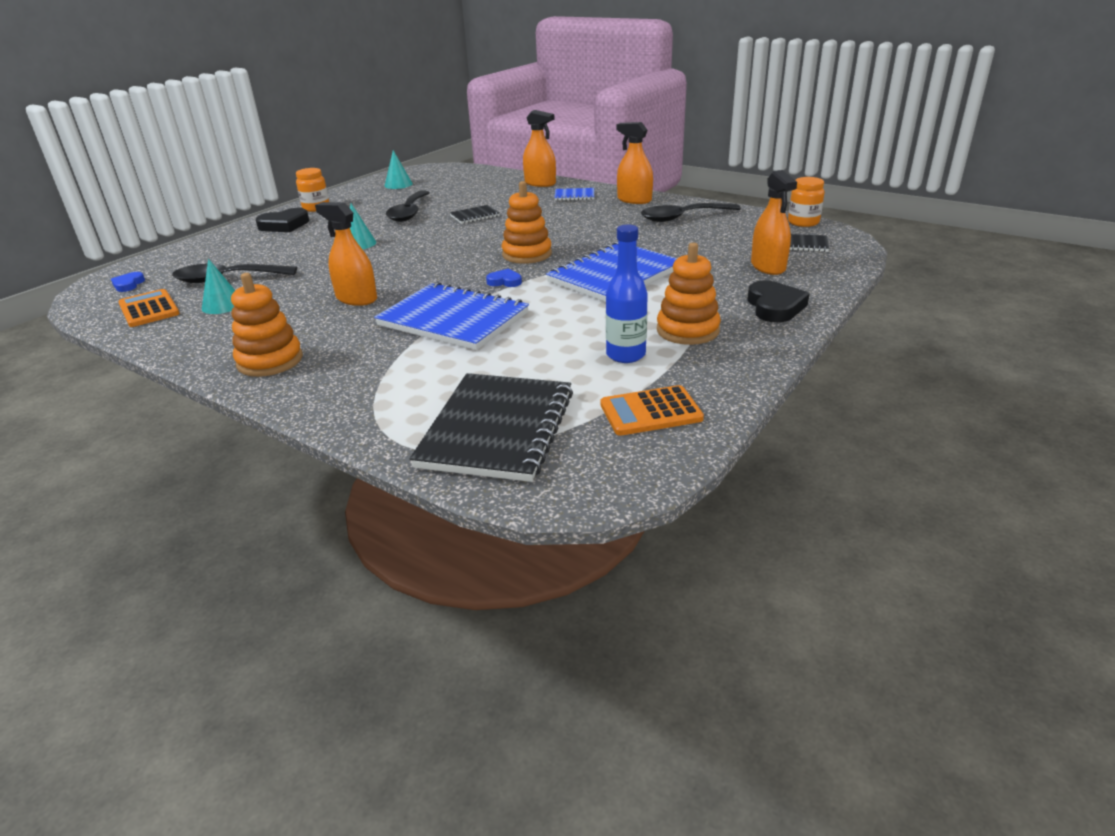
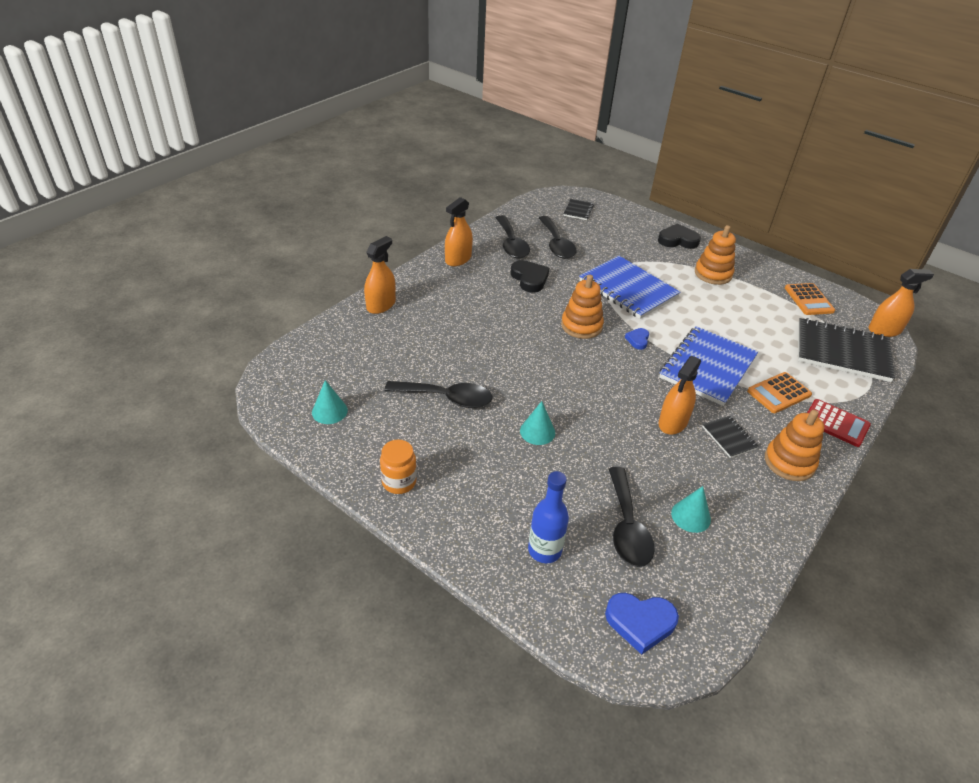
camera: 90 degrees left, 10 degrees up
blue heart [111,272,145,292] -> blue heart [605,593,679,655], size x1.74
orange calculator [118,289,180,327] -> orange calculator moved to [747,372,812,413]
black heart [256,208,309,232] -> black heart moved to [510,260,549,293]
black notebook [450,205,500,224] -> black notebook moved to [702,416,759,458]
blue notebook [554,188,594,201] -> none
blue bottle [606,225,648,363] -> blue bottle moved to [528,471,569,563]
orange spray bottle [751,170,797,275] -> orange spray bottle moved to [868,269,934,337]
orange jar [788,177,825,227] -> none
none -> black spoon [539,216,577,259]
none -> red calculator [807,399,871,447]

